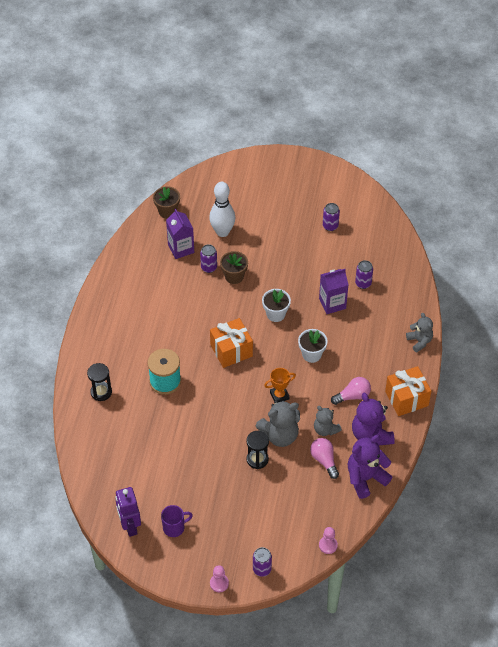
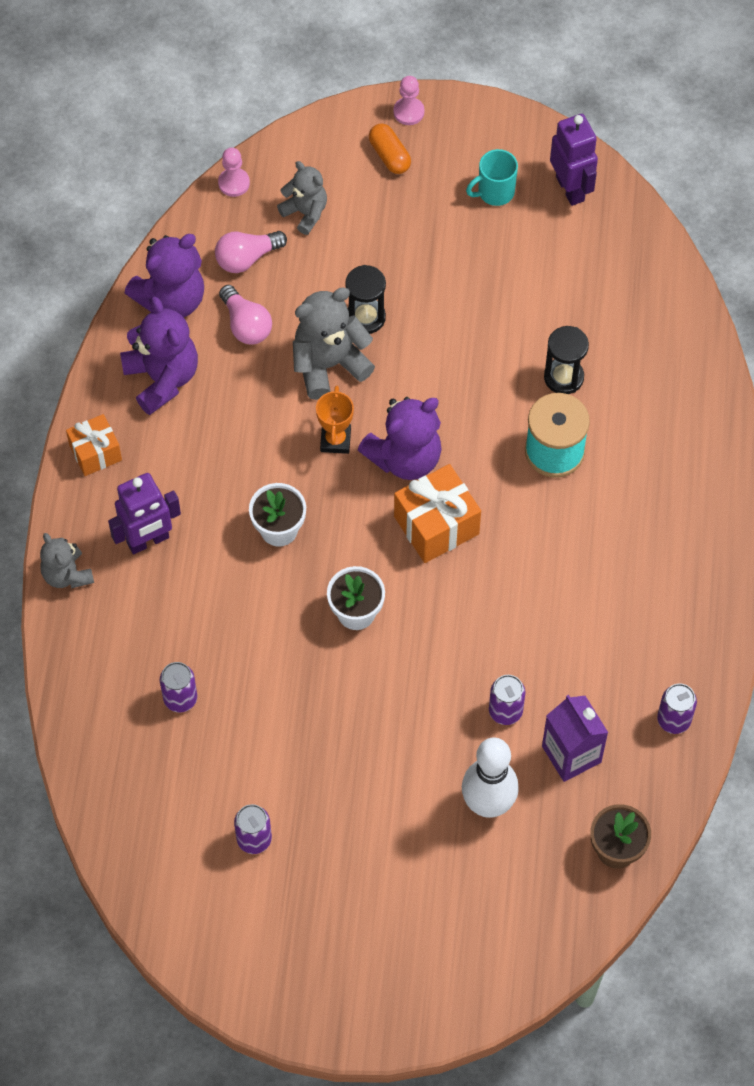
camera: 175 degrees right, 10 degrees up
black hourglass [87,363,112,401] -> black hourglass moved to [544,326,589,394]
purple mug [161,505,193,537] -> turquoise mug [466,149,518,206]
brown flower pot [220,251,248,284] -> none
purple can [253,547,272,577] -> purple can moved to [657,684,697,734]
orange trophy [264,368,296,402] -> orange trophy turned 60 degrees counterclockwise [316,386,354,454]
grey teddy bear [314,406,342,436] -> grey teddy bear moved to [277,161,327,235]
purple carton [319,269,348,314] -> none
pink light bulb [331,377,371,405] -> pink light bulb moved to [215,231,287,273]
orange gift [385,366,431,416] -> orange gift [66,414,122,476], size x0.65
none -> purple robot [108,473,181,554]
none -> purple teddy bear [358,397,442,480]
none -> orange capsule [369,124,411,174]

